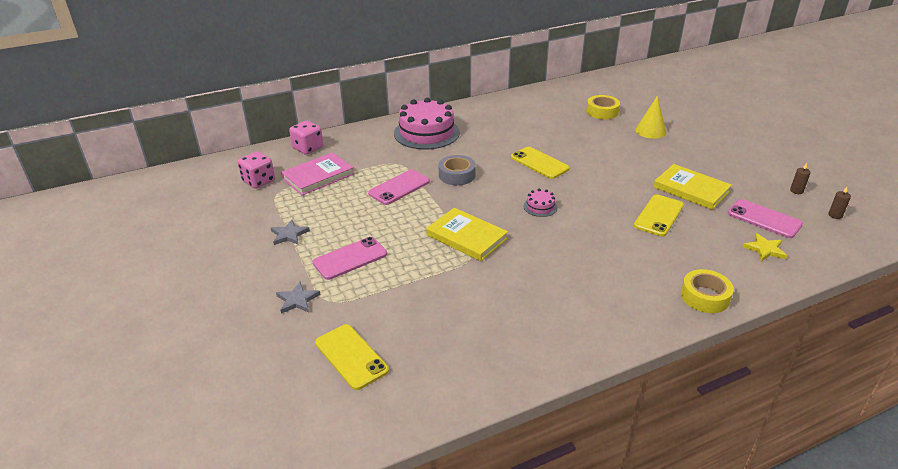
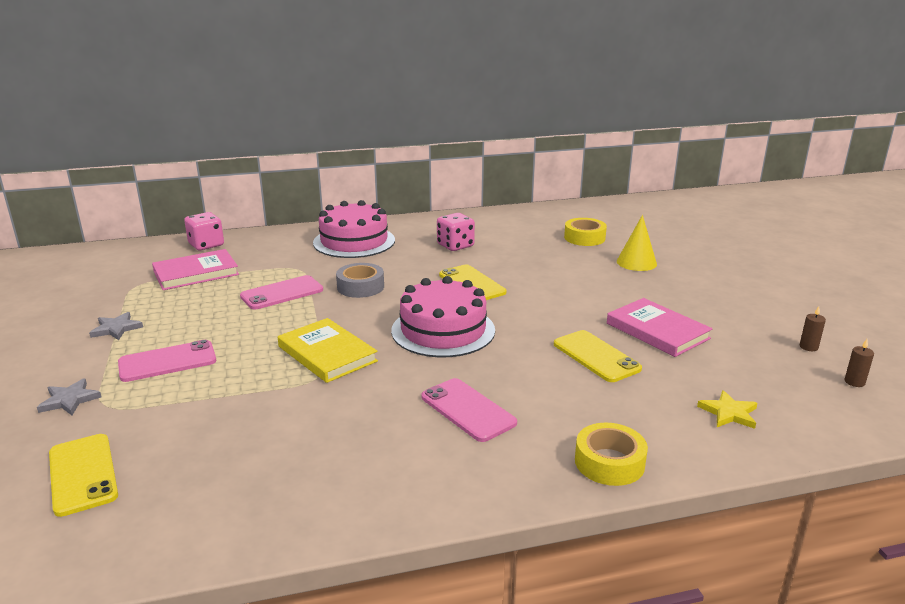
camera: 10 degrees right, 10 degrees down
pink dice [238,151,275,189] -> pink dice moved to [437,213,475,251]
pink cake [523,189,558,217] -> pink cake [391,276,495,357], size x2.31
yellow phone [634,195,684,236] -> yellow phone turned 75 degrees counterclockwise [554,330,642,382]
yellow book [654,164,732,210] -> pink book [607,298,713,357]
pink phone [728,199,803,238] -> pink phone moved to [421,378,517,442]

